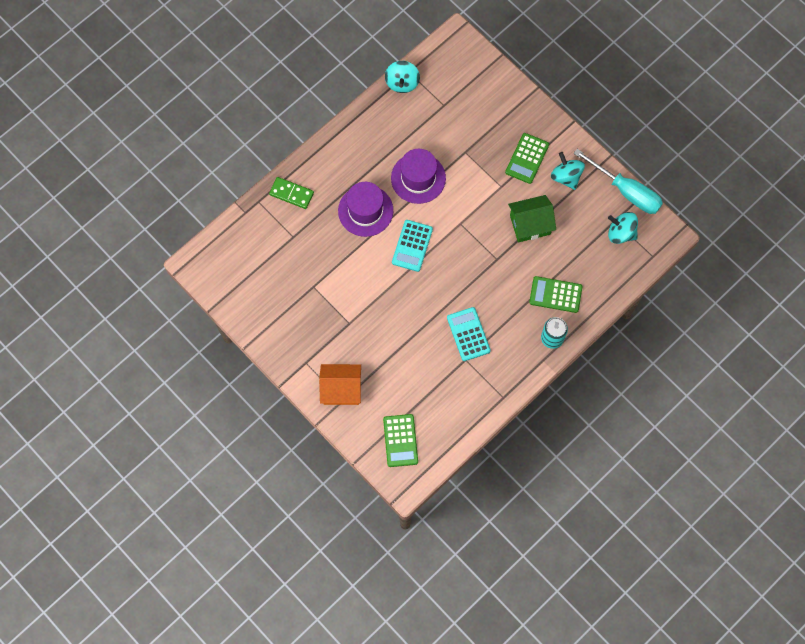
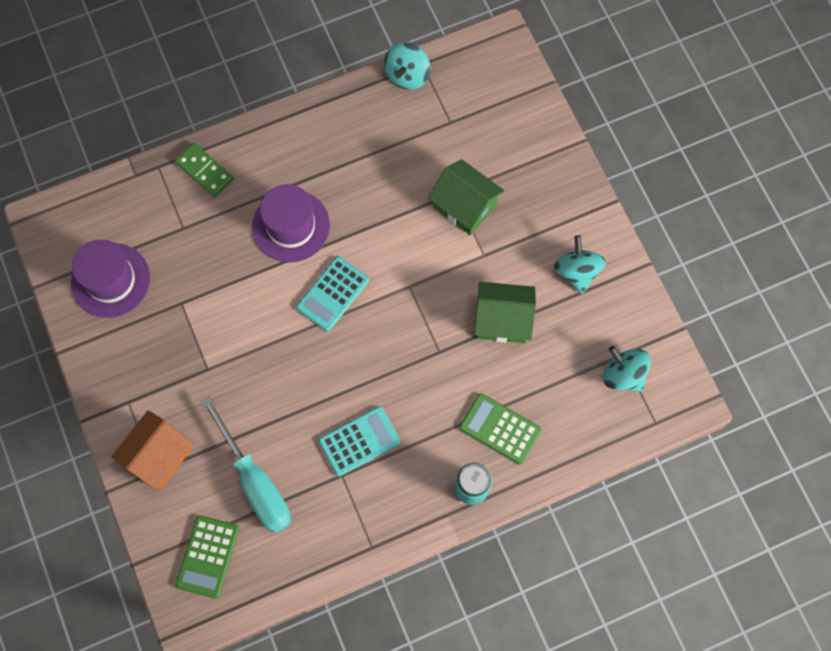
camera: 20 degrees right, 0 degrees up
orange house [319,364,361,405] -> orange house turned 75 degrees counterclockwise [111,410,193,490]
purple hat [391,149,446,204] -> purple hat moved to [71,240,150,318]
turquoise calculator [447,307,491,361] -> turquoise calculator turned 60 degrees clockwise [319,406,400,476]
green calculator [505,133,549,184] -> none
turquoise screwdriver [574,149,663,214] -> turquoise screwdriver moved to [201,397,291,533]
none -> green house [428,159,504,235]

